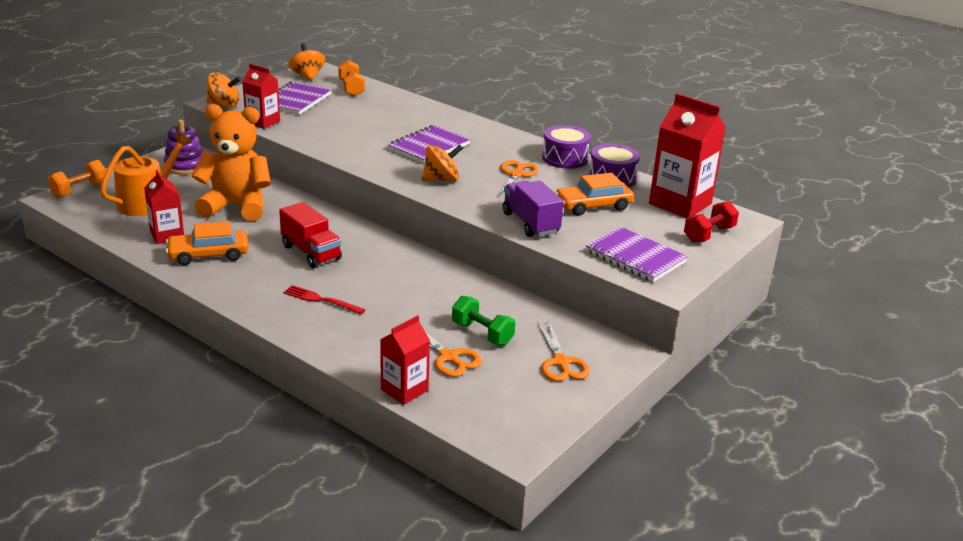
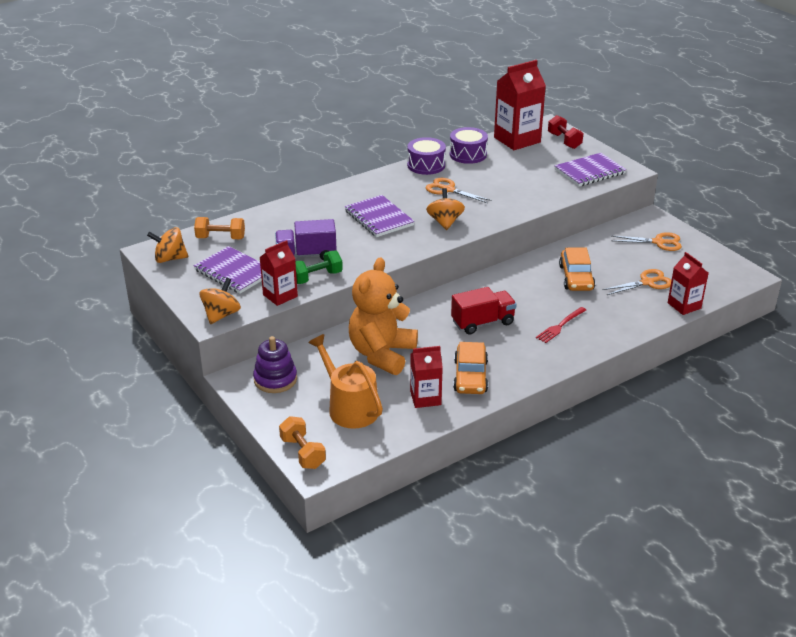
camera: 70 degrees left, 5 degrees up
green dumbbell [452,296,515,346] -> green dumbbell moved to [295,251,343,284]
purple truck [503,181,564,237] -> purple truck moved to [275,219,337,260]
orange car [555,173,634,216] -> orange car moved to [559,248,595,291]

